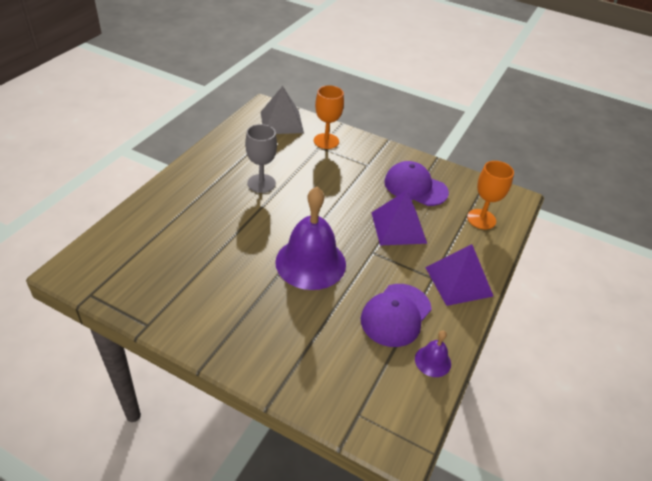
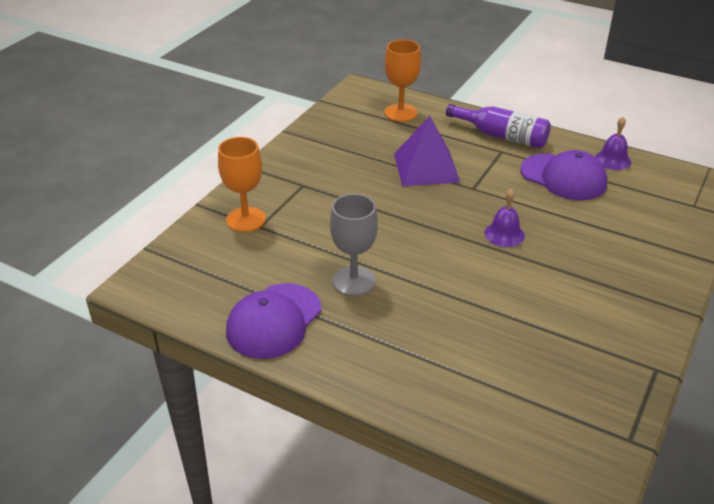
camera: 85 degrees left, 5 degrees down
grey pyramid [261,86,304,134] -> none
purple bell [275,187,346,290] -> purple bell [485,189,525,247], size x0.45
purple cap [384,161,449,206] -> purple cap moved to [226,283,321,359]
purple pyramid [425,244,494,306] -> purple bottle [446,104,551,148]

